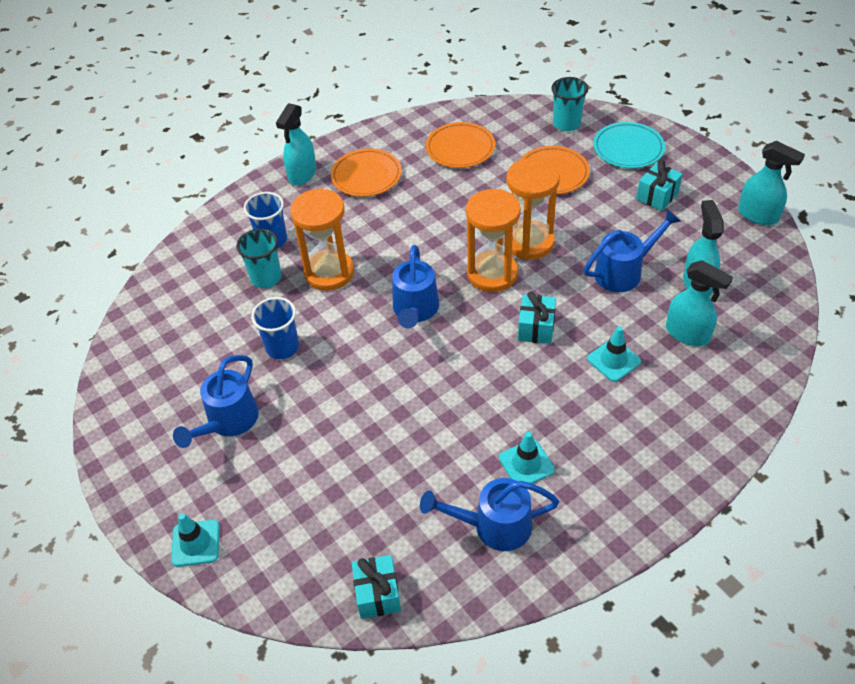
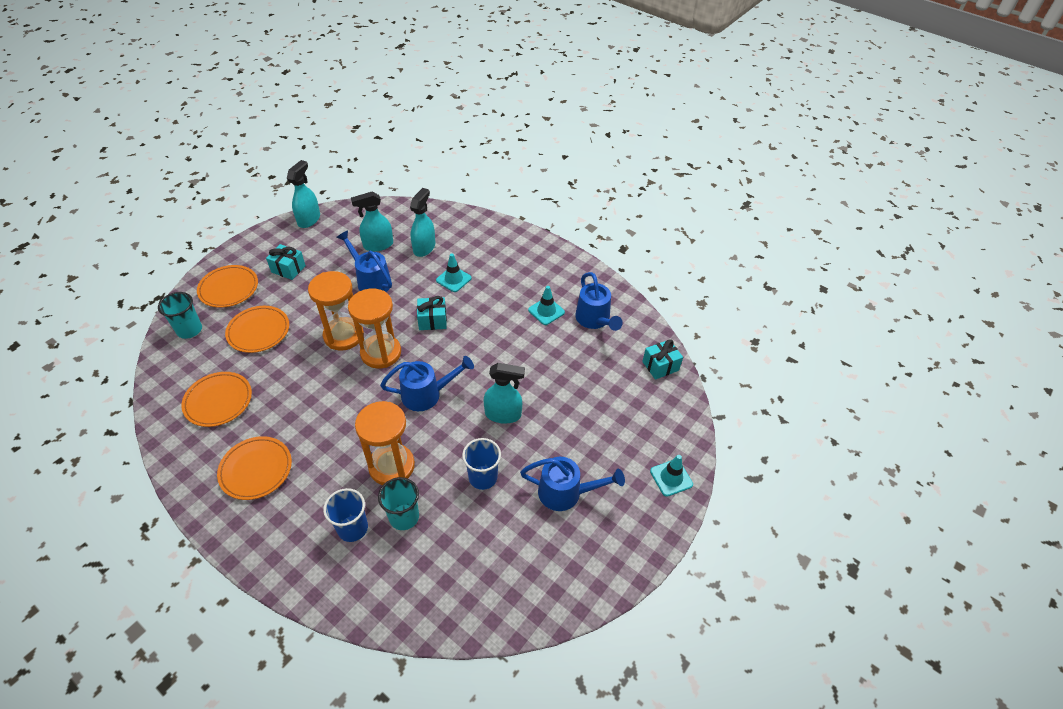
camera: 110 degrees left, 0 degrees up
turquoise spray bottle [276,103,316,185] -> turquoise spray bottle moved to [484,363,525,424]
turquoise plate [593,122,665,168] -> orange plate [197,265,258,308]

